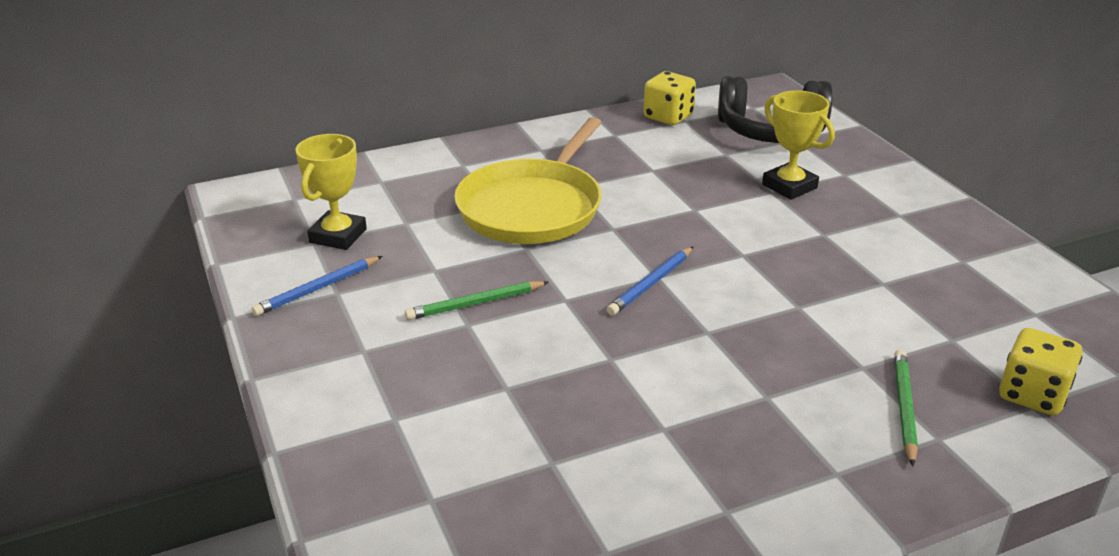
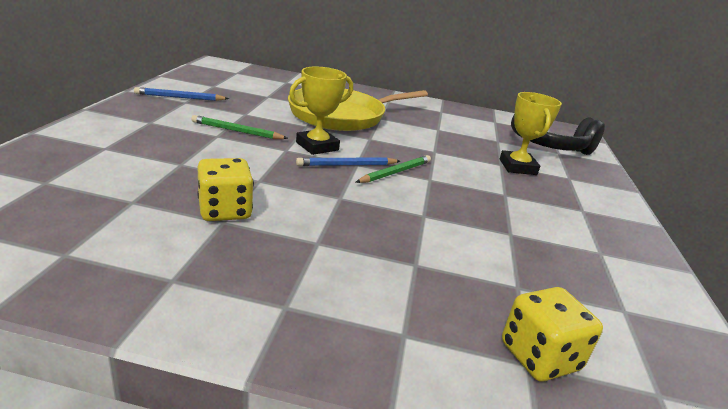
camera: 30 degrees right, 5 degrees down
yellow trophy [296,134,367,250] -> yellow trophy moved to [289,67,353,155]
yellow dice [643,71,696,125] -> yellow dice moved to [197,158,254,221]
green pencil [894,350,918,466] -> green pencil moved to [356,155,431,183]

